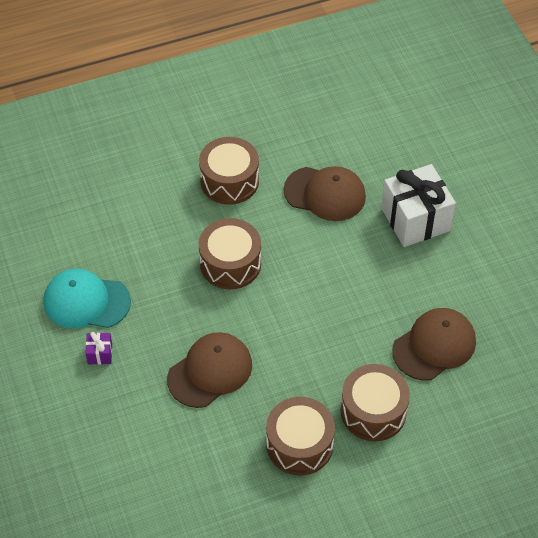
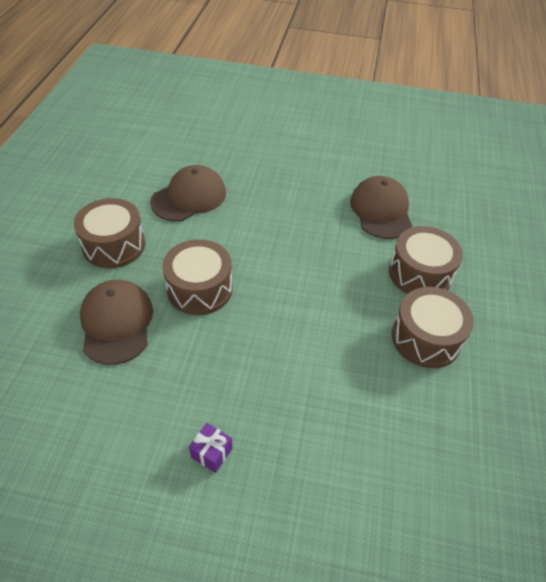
camera: 60 degrees left, 5 degrees down
turquoise cap [44,269,131,328] -> none
brown cap [167,332,252,408] -> brown cap moved to [80,280,153,365]
white gift [381,164,456,247] -> none

